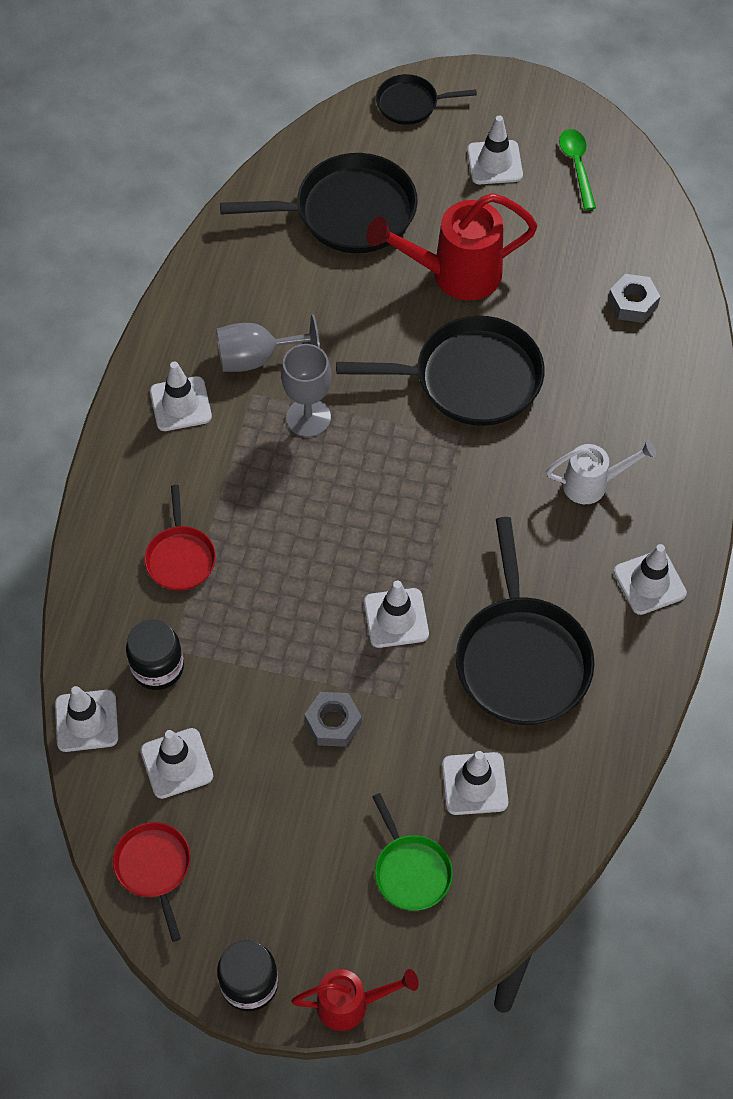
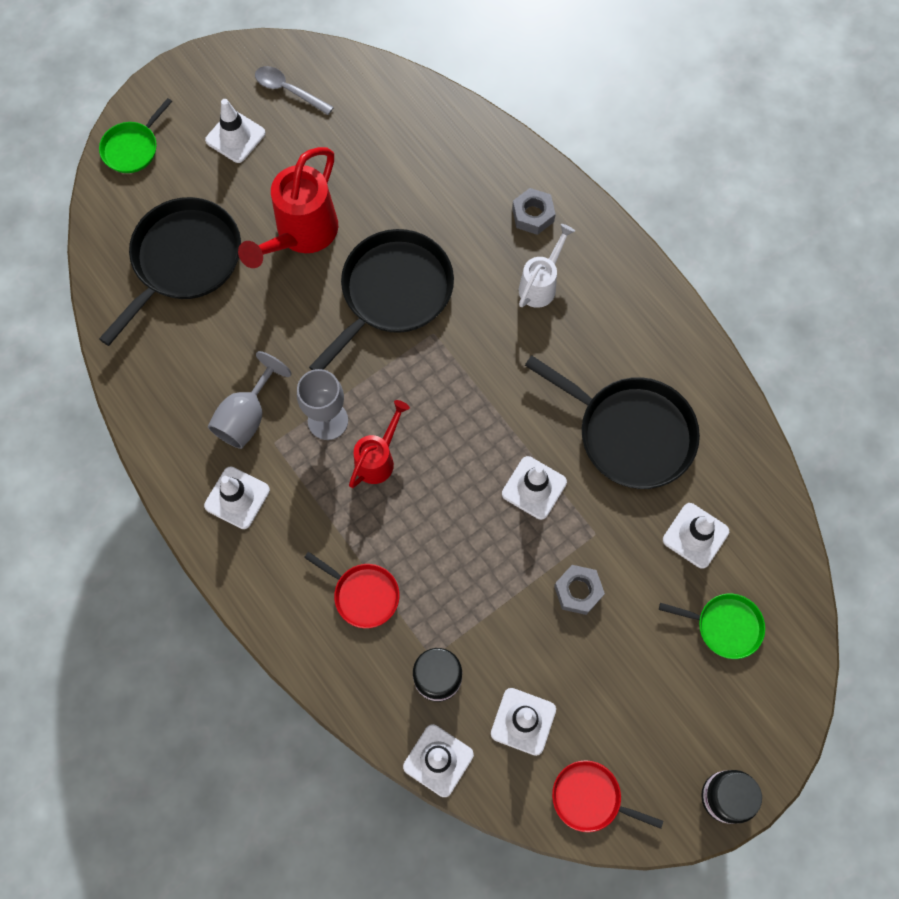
camera: 50 degrees left, 10 degrees up
red watering can [291,969,419,1031] -> red watering can moved to [349,400,410,488]
black pan [376,74,477,125] -> green pan [99,98,172,173]
green spoon [559,129,596,210] -> grey spoon [255,66,334,115]
grey nut [608,274,660,323] -> grey nut moved to [512,188,556,235]
white traffic cone [614,544,687,615] -> none

